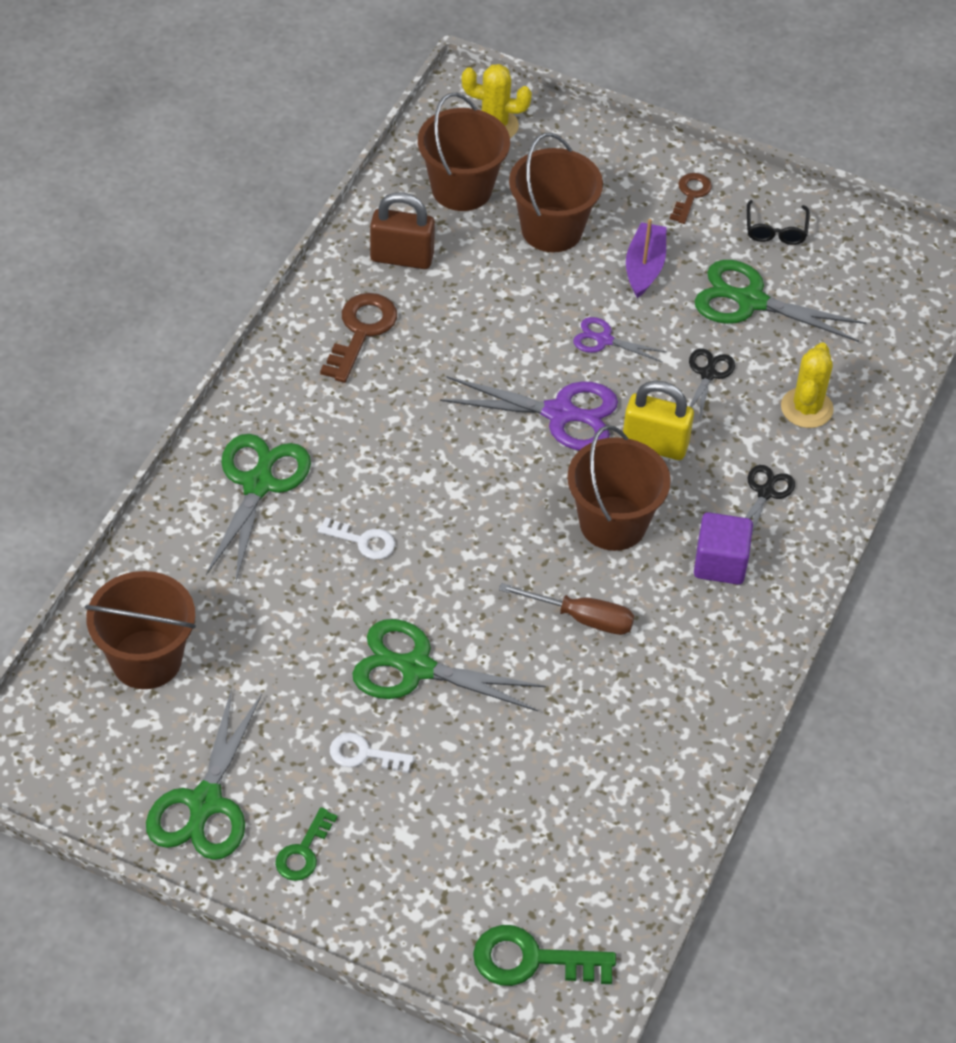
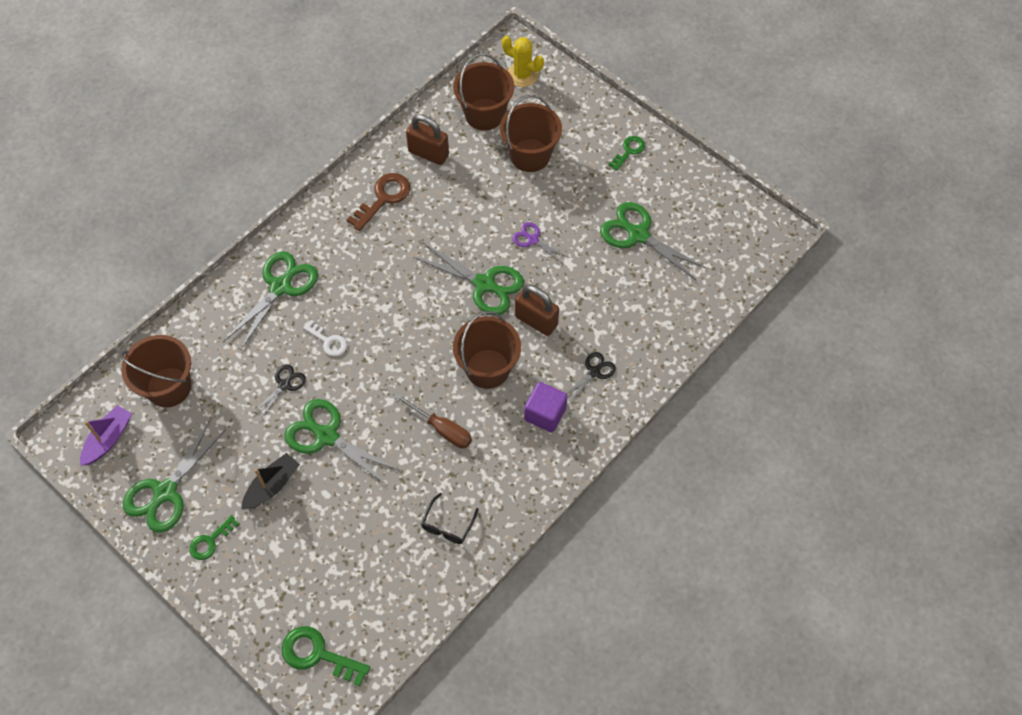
camera: 20 degrees right, 10 degrees up
white key [330,732,414,773] -> black boat [241,453,300,510]
purple scissors [440,376,618,451] -> green scissors [413,242,524,315]
yellow padlock [623,381,694,460] -> brown padlock [515,285,559,336]
purple boat [626,219,666,298] -> purple boat moved to [80,405,132,466]
brown key [670,173,712,224] -> green key [608,136,645,171]
black scissors [689,348,735,419] -> black scissors moved to [251,364,306,420]
black glasses [747,200,810,245] -> black glasses moved to [421,493,479,544]
yellow cactus [781,342,834,428] -> none

